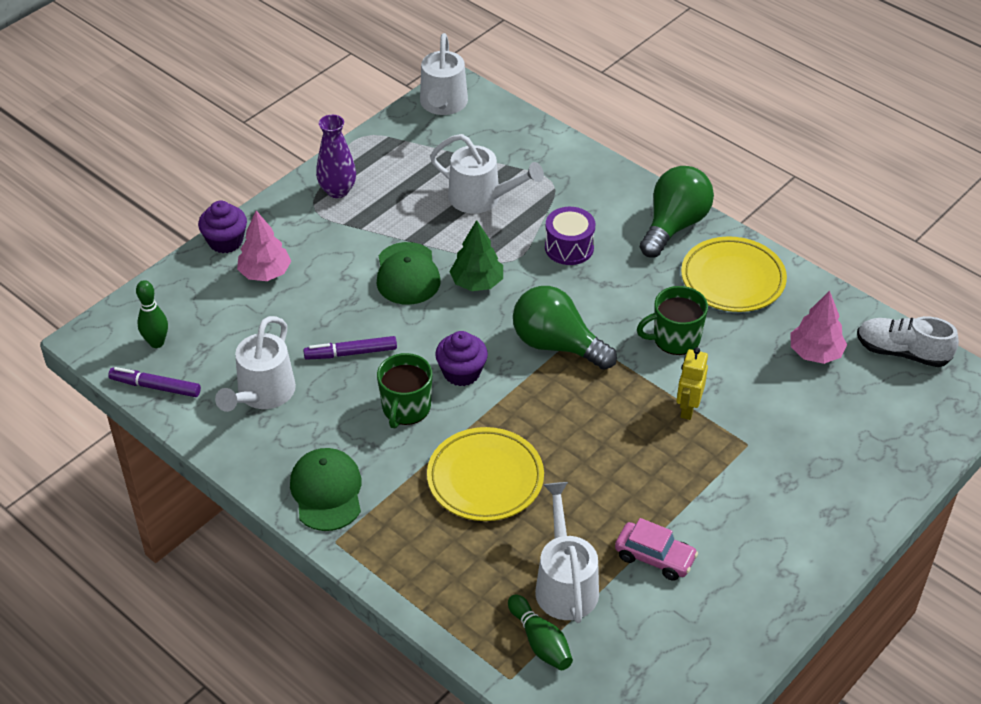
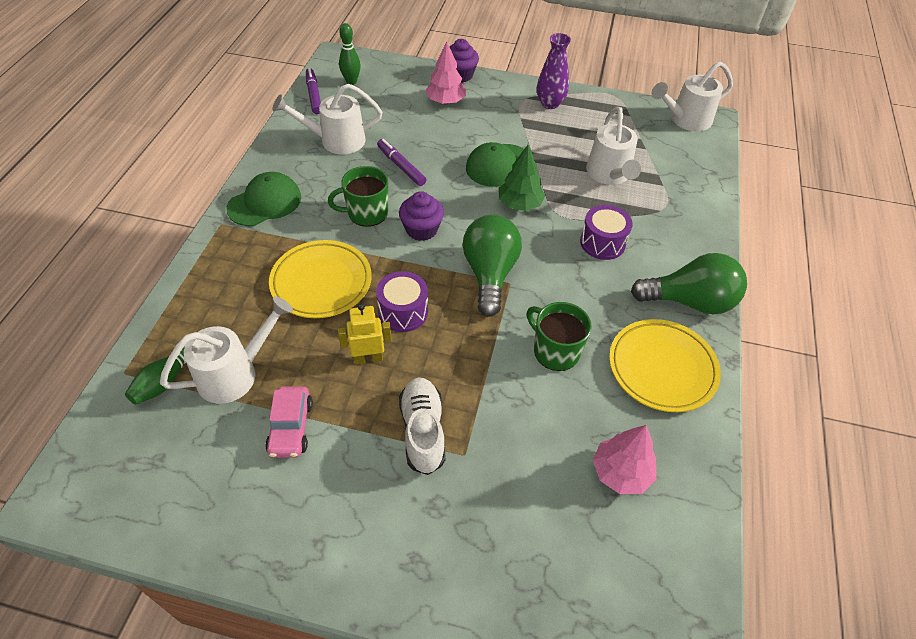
camera: 60 degrees right, 5 degrees up
yellow robot [676,347,708,420] -> yellow robot moved to [338,303,392,364]
white shoe [857,316,959,367] -> white shoe moved to [399,377,446,475]
none -> purple drum [376,271,428,332]

